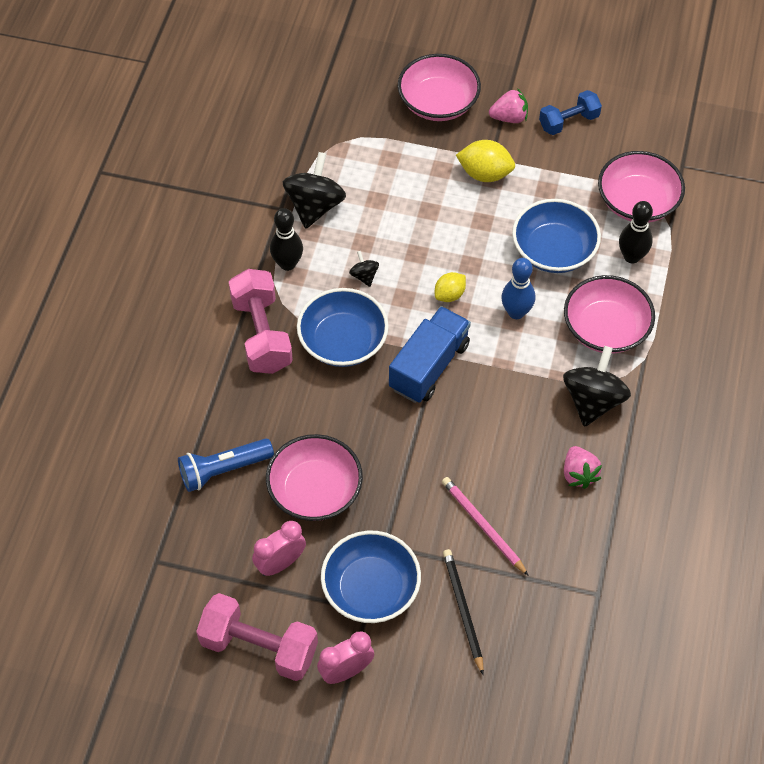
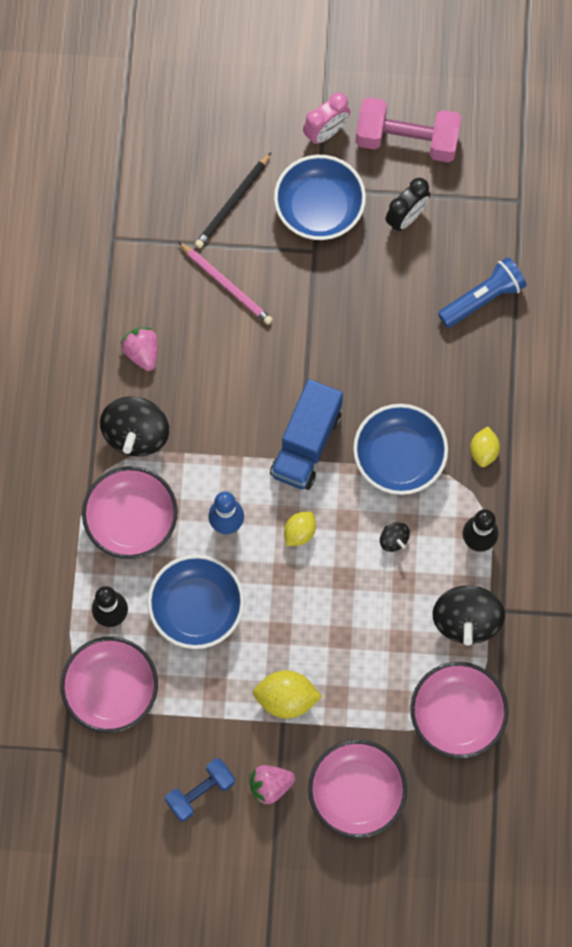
camera: 170 degrees right, 15 degrees up
pink dumbbell [229,269,293,374] -> yellow lemon [470,426,500,467]
pink clock [252,521,306,576] -> black clock [385,178,430,231]
pink bowl [266,434,363,521] -> pink bowl moved to [410,662,508,759]
black pencil [443,549,484,675] -> black pencil turned 60 degrees clockwise [195,152,271,248]

